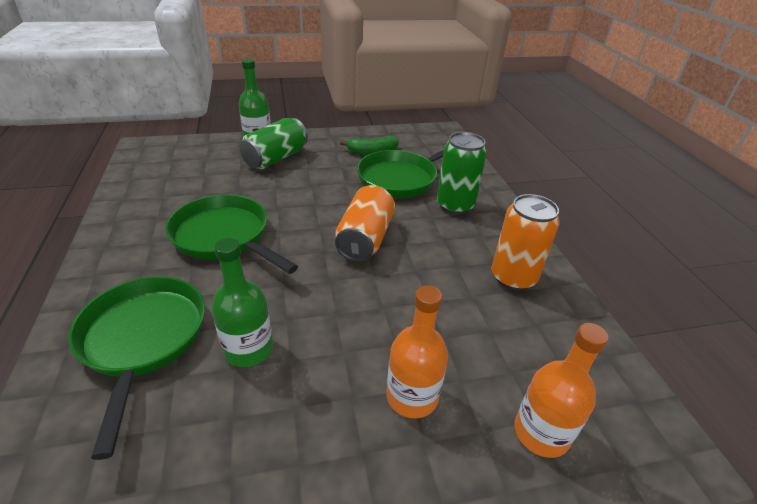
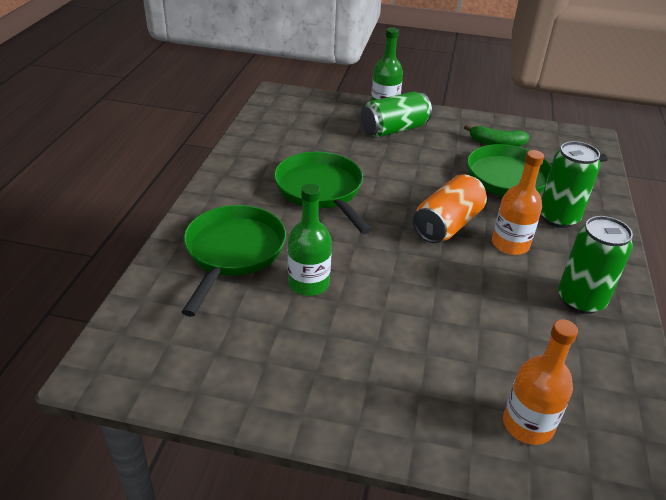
camera: 25 degrees right, 0 degrees up
orange bottle [386,285,448,418] -> orange bottle moved to [492,150,544,255]
orange can [492,194,560,291] -> green can [558,216,633,314]

